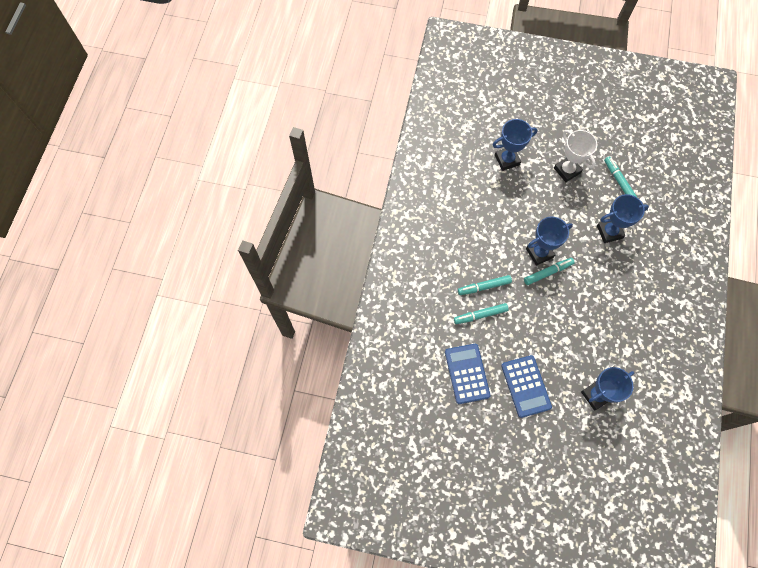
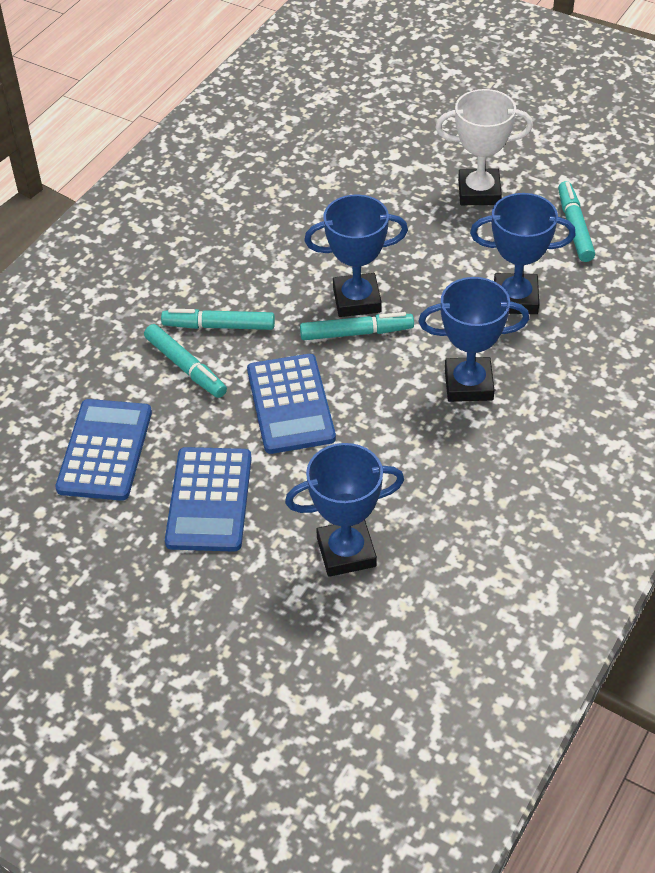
camera: 20 degrees right, 20 degrees down
turquoise marker [454,303,509,324] -> turquoise marker turned 135 degrees counterclockwise [144,324,227,398]
blue trophy [493,119,538,171] -> blue trophy moved to [419,277,529,402]
white trophy [554,130,598,182] -> white trophy turned 75 degrees counterclockwise [435,89,533,205]
none -> blue calculator [247,354,336,454]

